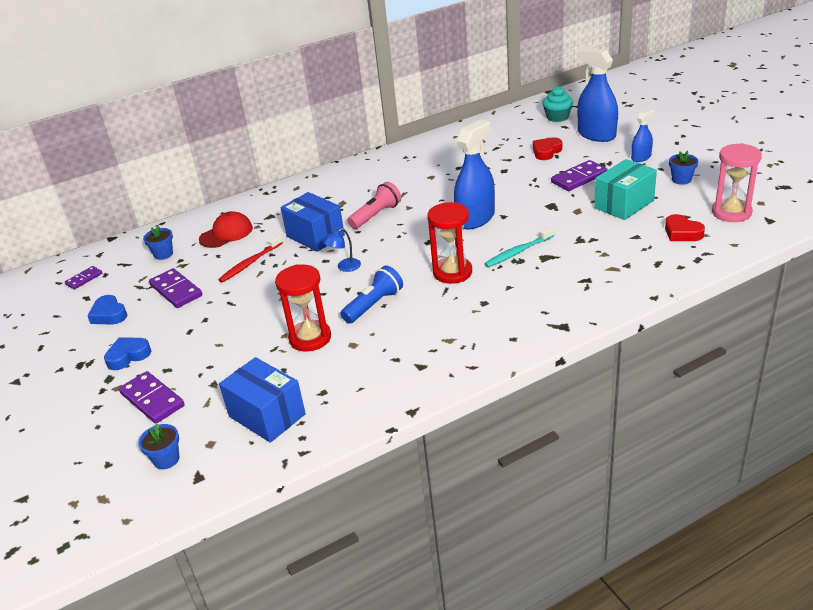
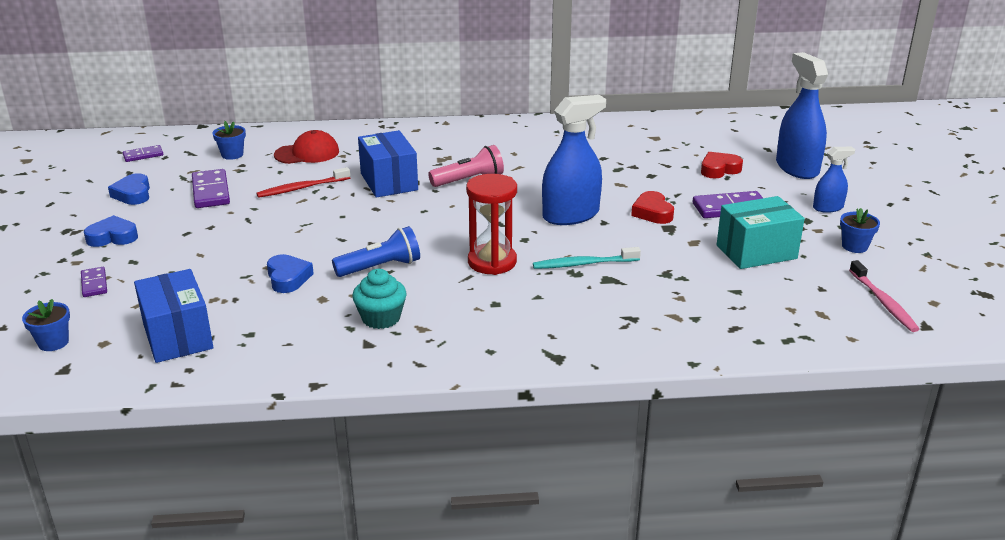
camera: 20 degrees right, 5 degrees down
purple domino [119,371,185,424] -> purple domino [81,267,107,297], size x0.59
red hourglass [275,264,331,352] -> blue heart [267,254,314,293]
blue lamp [323,228,361,272] -> none
turquoise cupcake [542,86,573,122] -> turquoise cupcake moved to [352,269,406,329]
red heart [665,214,705,241] -> red heart moved to [631,191,674,224]
pink hourglass [712,143,762,222] -> pink toothbrush [849,260,919,332]

